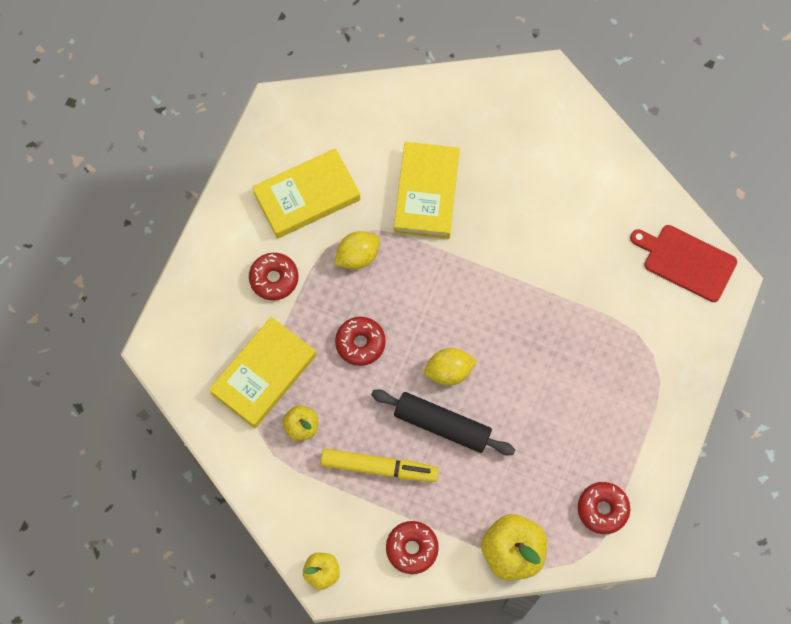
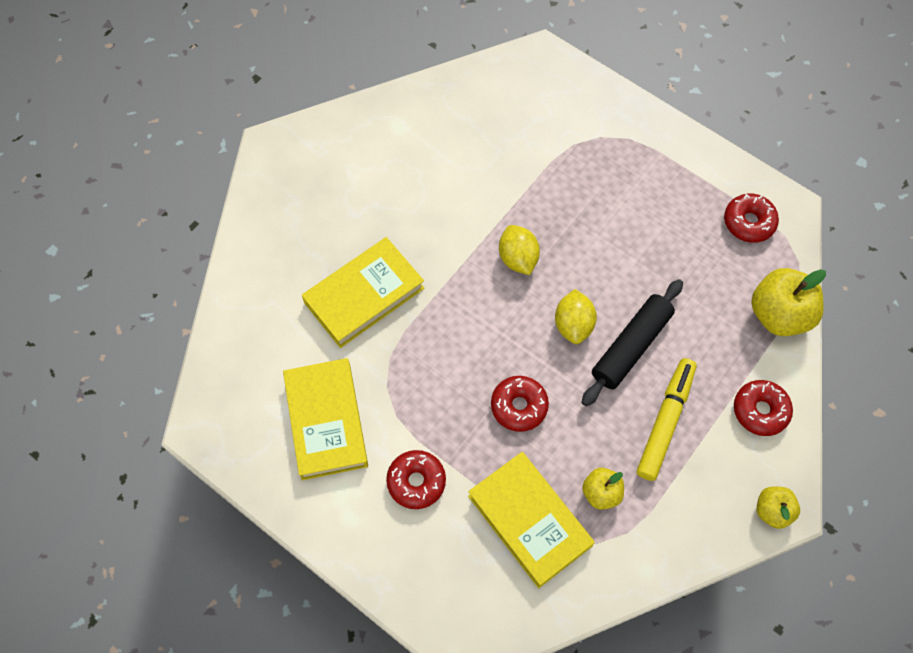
camera: 75 degrees left, 5 degrees down
yellow lemon [335,231,380,270] -> yellow lemon moved to [499,225,540,275]
yellow book [394,142,460,239] -> yellow book turned 60 degrees counterclockwise [302,237,425,348]
red cutting board [630,225,737,302] -> none

